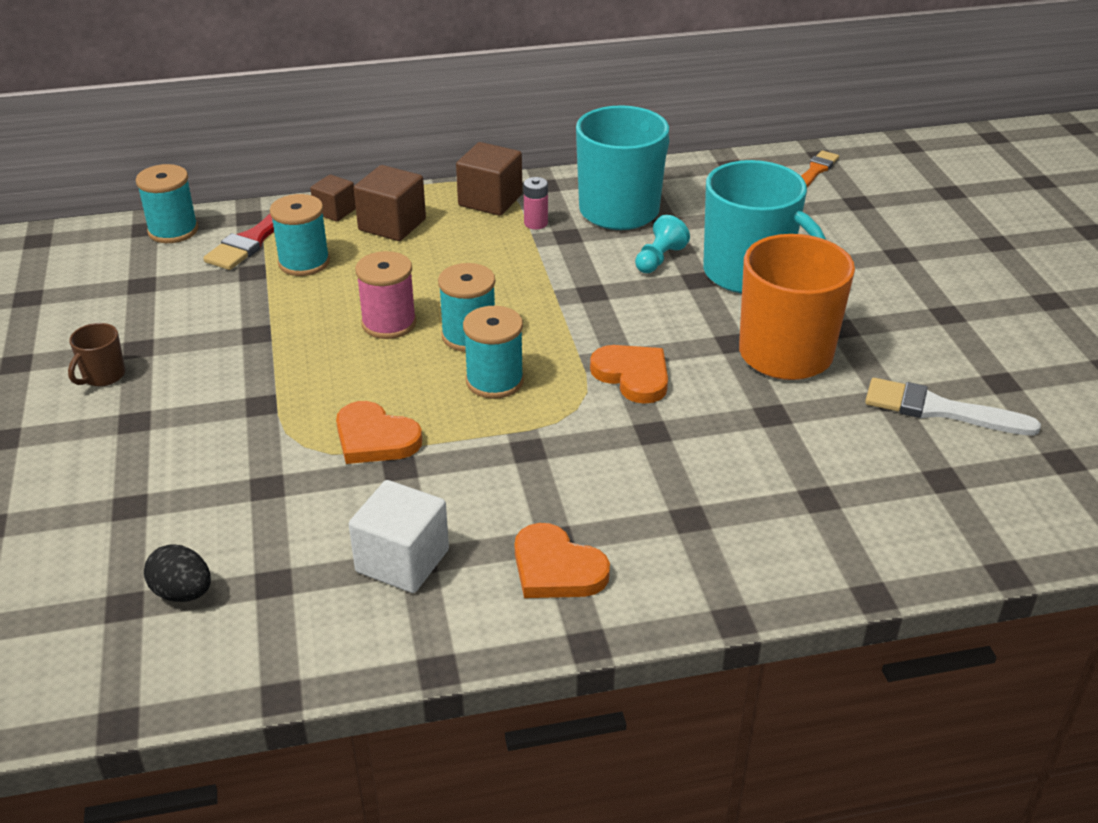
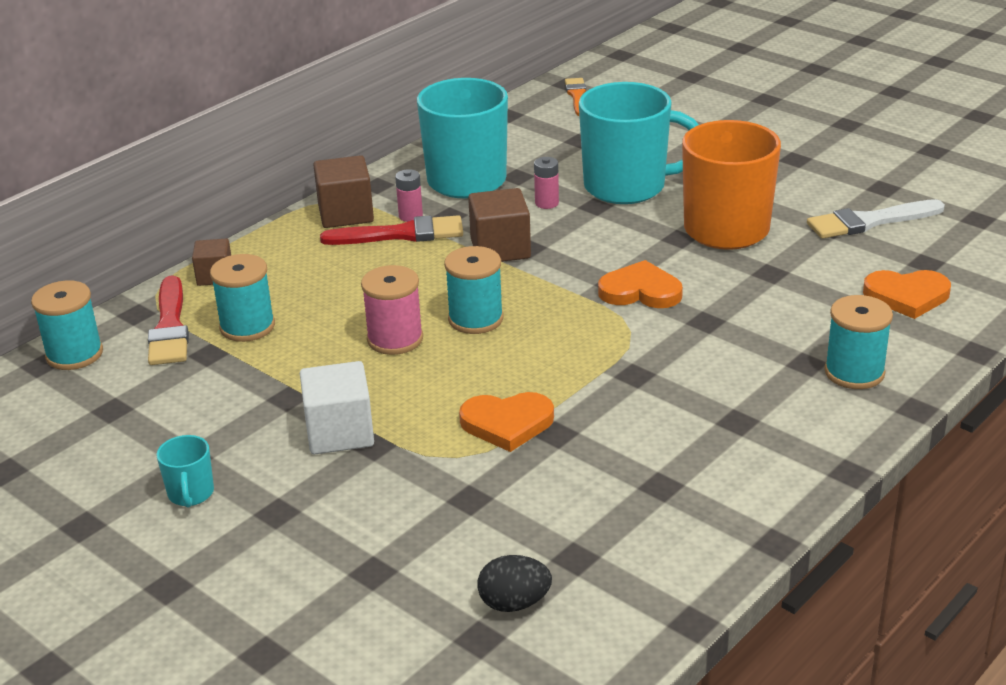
camera: 35 degrees left, 5 degrees down
brown mug [68,323,125,387] -> turquoise mug [156,435,214,508]
white cube [349,480,449,593] -> white cube moved to [300,361,374,455]
brown cube [354,165,426,241] -> brown cube moved to [468,188,531,262]
turquoise spool [463,306,524,399] -> turquoise spool moved to [824,295,893,389]
orange heart [515,523,610,598] -> orange heart moved to [863,270,951,319]
turquoise pawn [635,215,690,273] -> pink battery [534,157,559,209]
none -> red brush [320,215,463,245]

